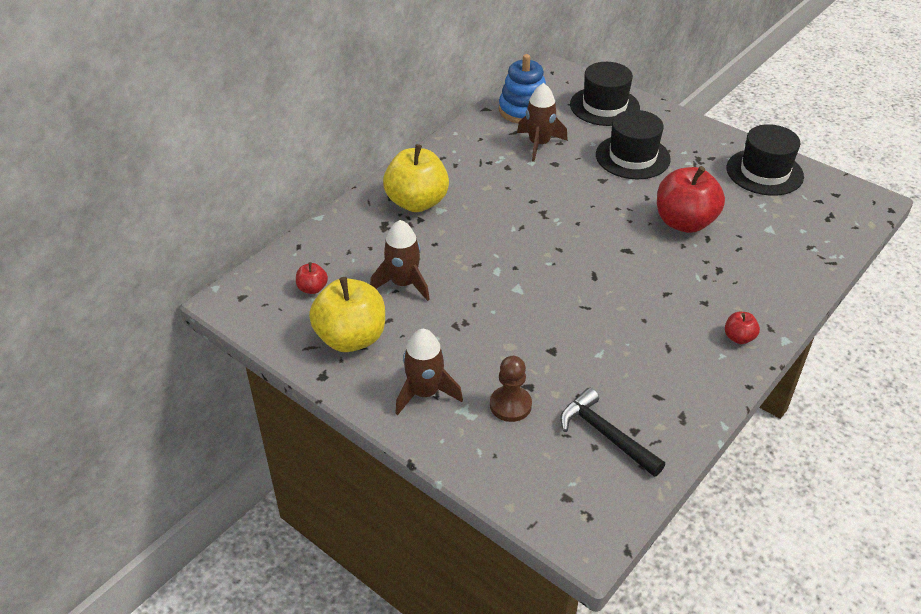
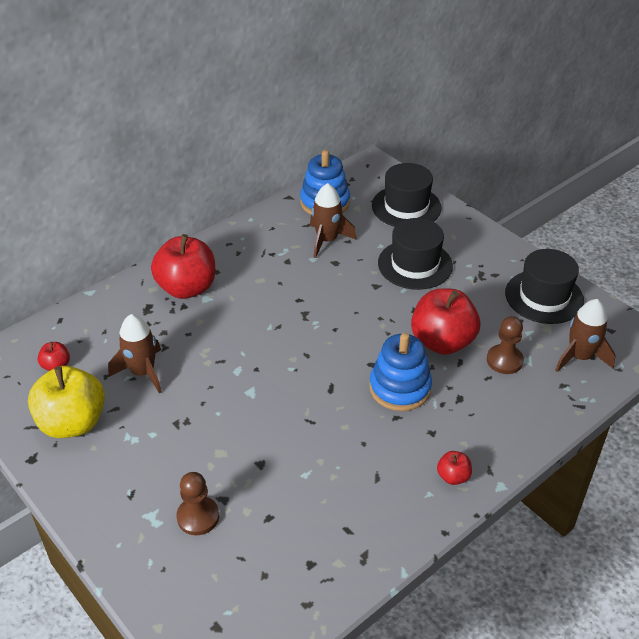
camera: 10 degrees right, 0 degrees up
yellow apple [383,144,449,212] -> red apple [151,234,215,299]
brown rocket [395,329,463,415] -> brown rocket moved to [555,299,616,372]
black hammer [560,388,665,477] -> none
none -> blue stacking toy [369,333,432,411]
none -> brown pawn [487,316,524,374]

